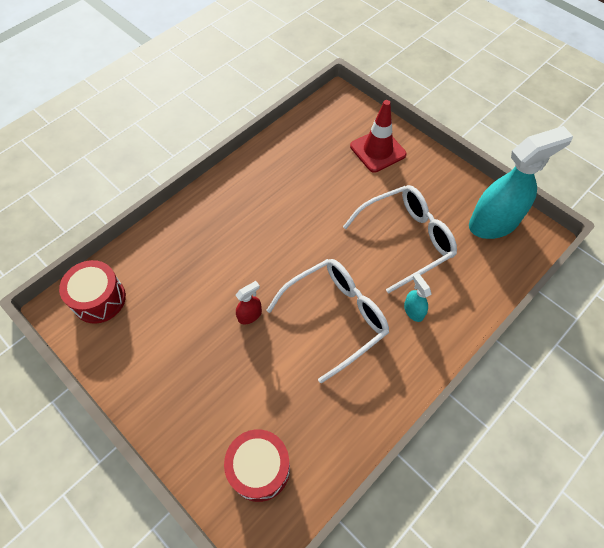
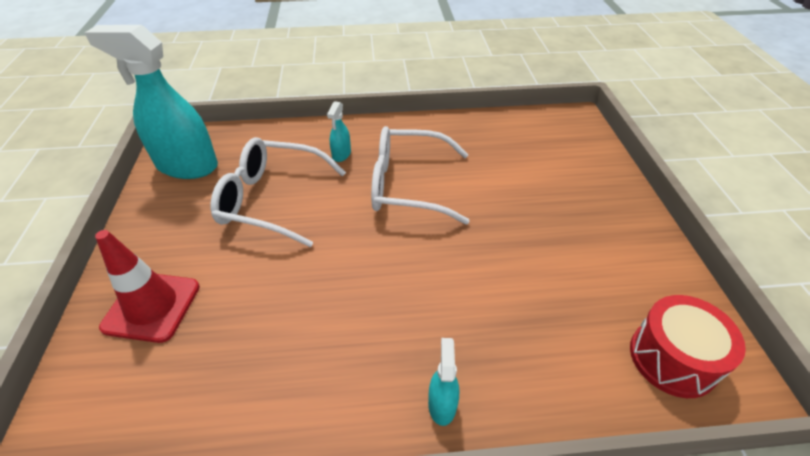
camera: 140 degrees left, 15 degrees down
red drum [224,429,290,502] -> none
red spray bottle [235,281,262,324] -> none
none -> turquoise spray bottle [428,338,459,426]

